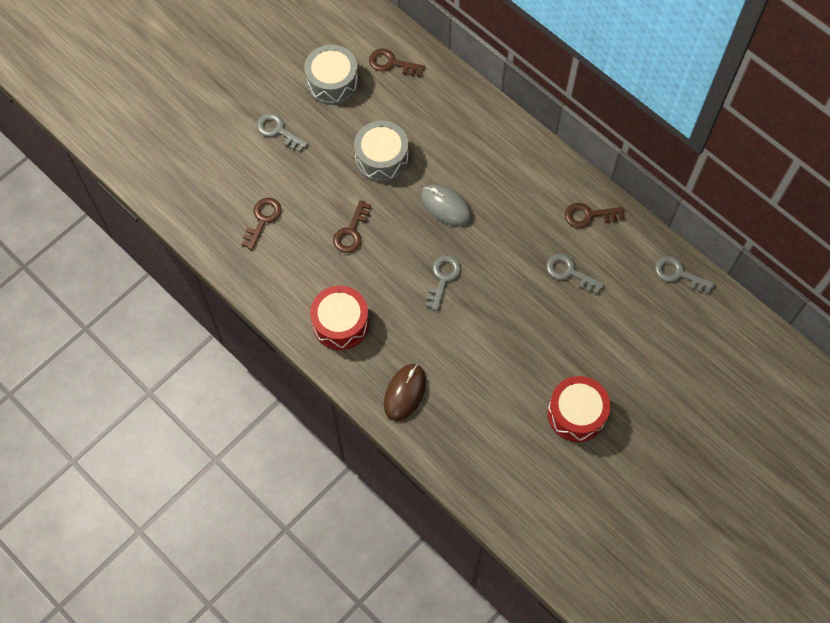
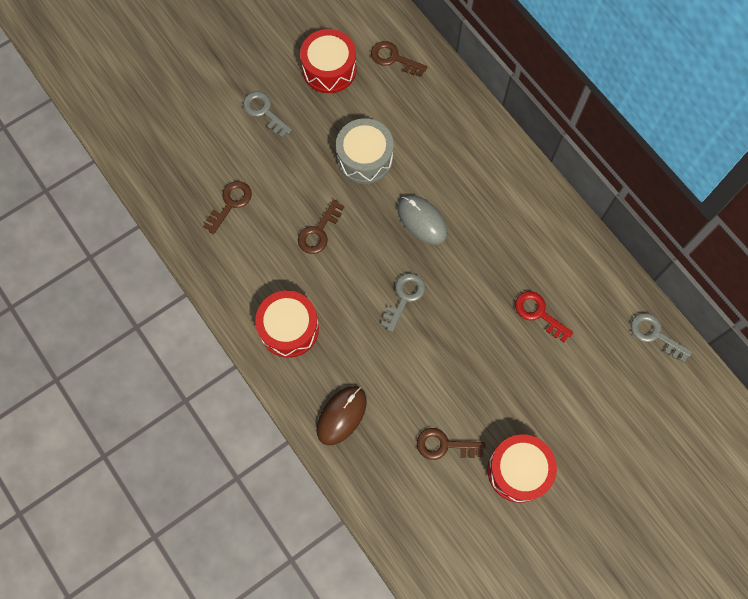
camera: 10 degrees right, 5 degrees up
grey drum [304,45,359,105] -> red drum [300,29,356,93]
grey key [546,254,604,294] -> red key [515,291,573,342]
brown key [565,203,624,228] -> brown key moved to [417,428,485,460]

